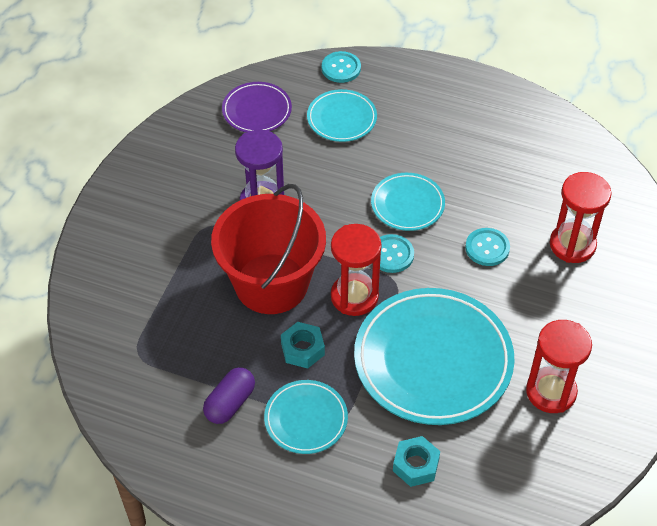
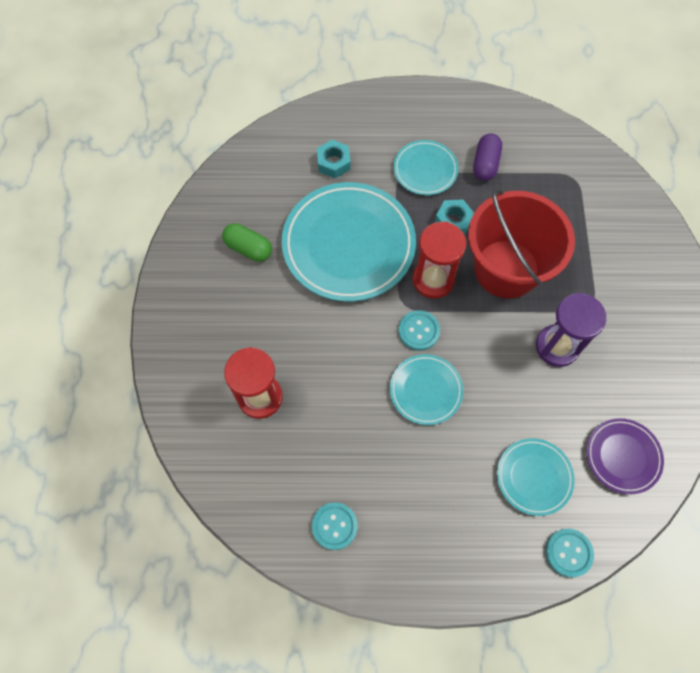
camera: 160 degrees right, 15 degrees up
turquoise button [465,228,510,266] -> turquoise button moved to [312,502,358,550]
red hourglass [526,320,592,413] -> green capsule [222,223,272,262]

